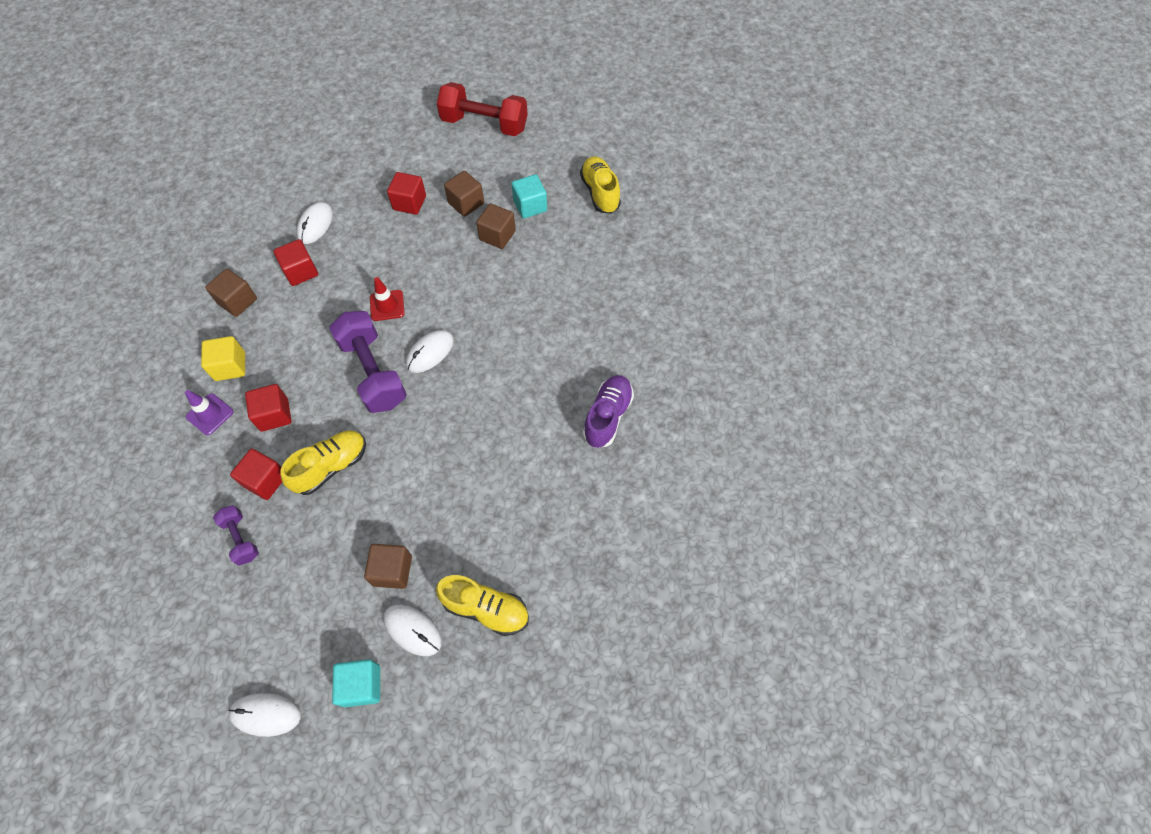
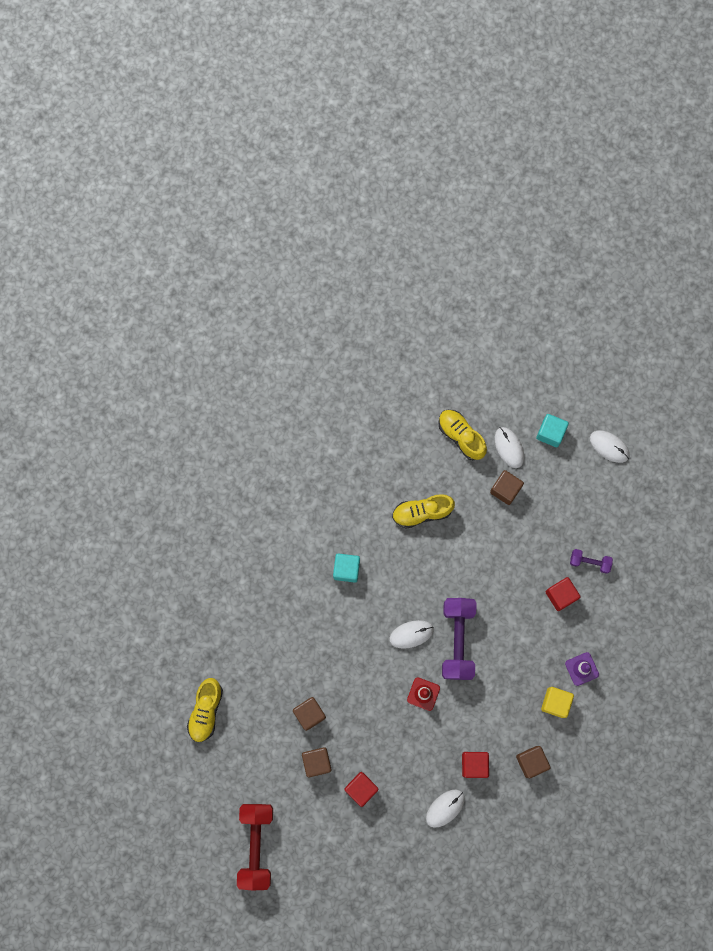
camera: 150 degrees left, 15 degrees up
purple dumbbell [213,505,259,566] -> purple dumbbell turned 75 degrees counterclockwise [570,549,613,574]
red cube [245,384,292,432] -> none
yellow shoe [280,430,366,495] -> yellow shoe moved to [392,494,455,529]
red dumbbell [437,82,528,136] -> red dumbbell turned 45 degrees clockwise [237,804,273,890]
turquoise cube [511,174,547,219] -> turquoise cube moved to [333,553,360,583]
purple shoe [583,375,634,448] -> none

